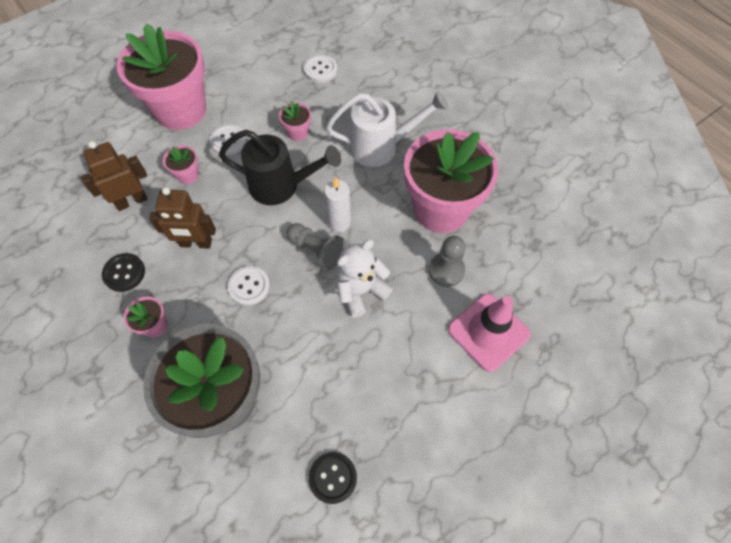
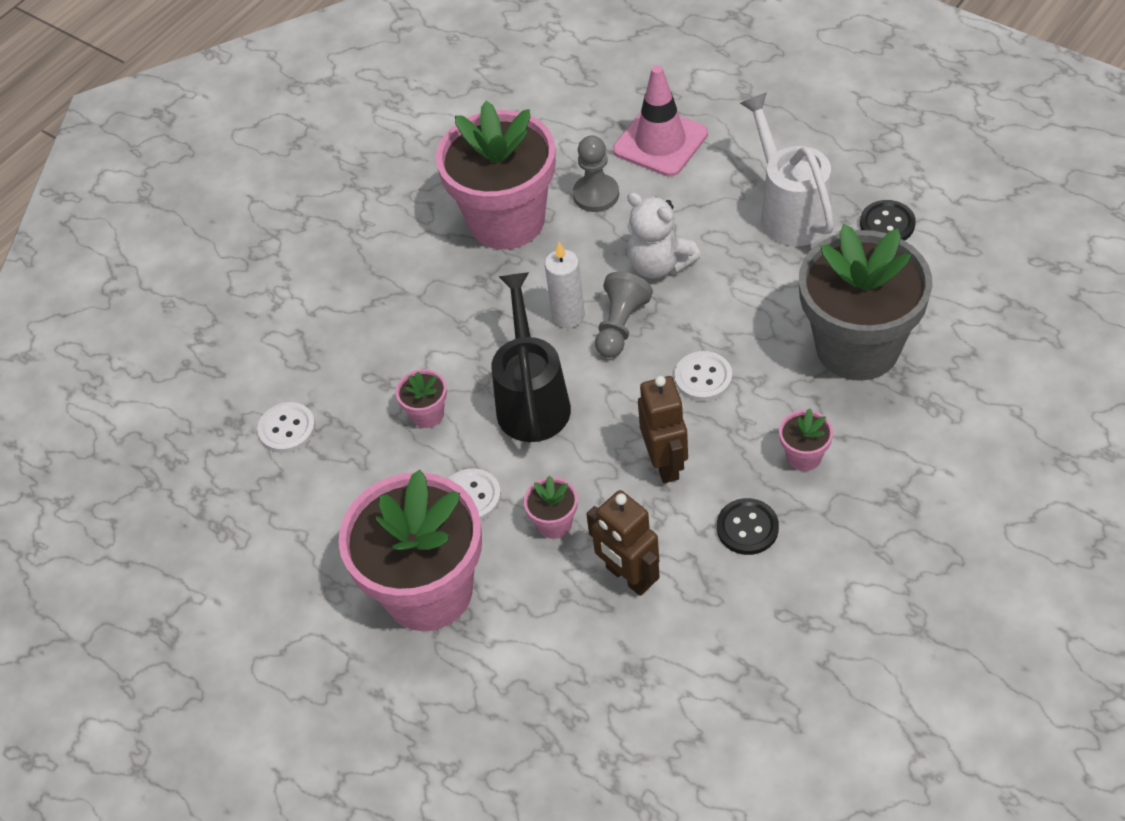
camera: 100 degrees left, 10 degrees down
white watering can [326,90,448,167] -> white watering can moved to [740,92,834,246]

